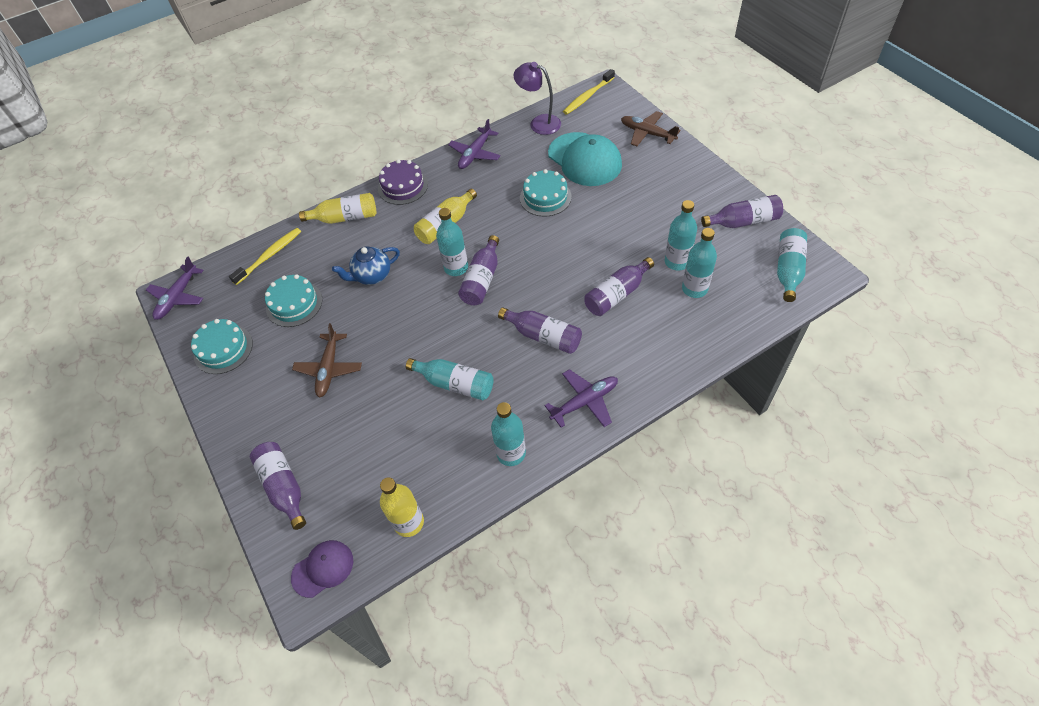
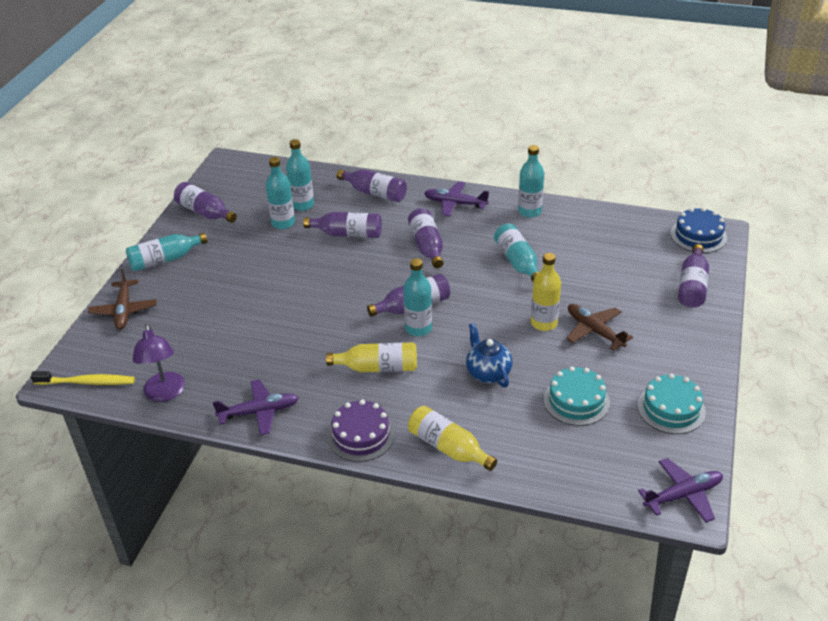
camera: 135 degrees left, 15 degrees down
yellow toothbrush [229,228,301,285] -> none
purple cap [291,540,353,598] -> blue cake [671,208,727,253]
brown plane [292,323,362,398] -> brown plane turned 90 degrees counterclockwise [566,304,633,351]
blue teapot [332,246,400,285] -> blue teapot turned 135 degrees counterclockwise [466,323,513,388]
yellow bottle [380,477,424,537] -> yellow bottle moved to [531,253,561,331]
turquoise cake [520,169,572,217] -> none
turquoise cap [548,132,622,186] -> none
turquoise bottle [777,228,807,302] -> turquoise bottle moved to [126,233,207,271]
none -> purple bottle [337,169,407,202]

